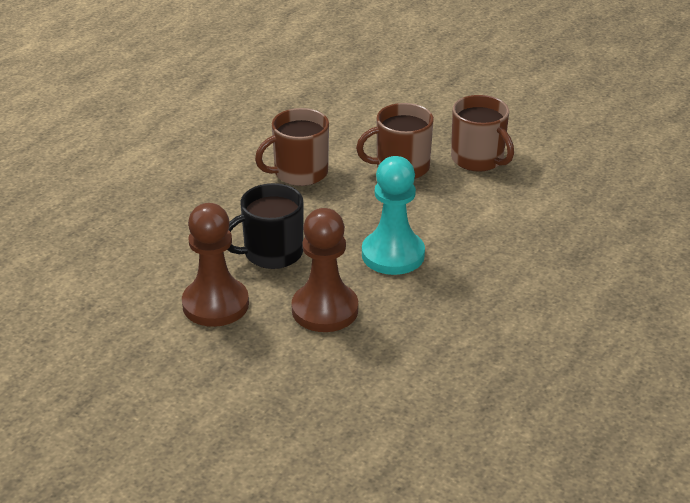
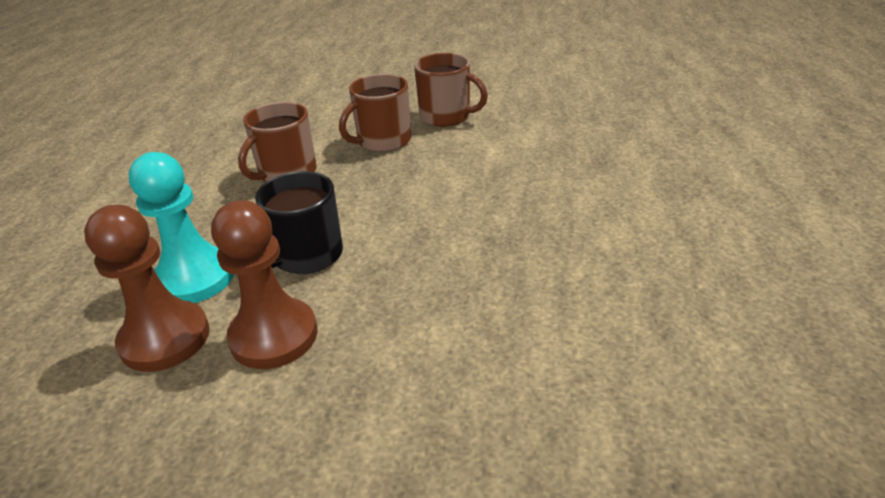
camera: 25 degrees left, 0 degrees up
brown pawn [292,208,358,332] -> brown pawn moved to [84,205,210,372]
turquoise pawn [362,156,425,275] -> turquoise pawn moved to [129,152,234,303]

